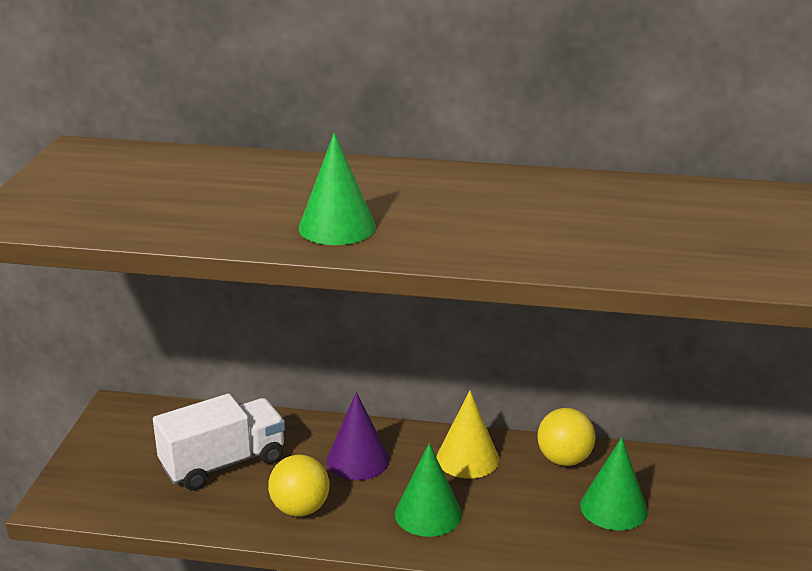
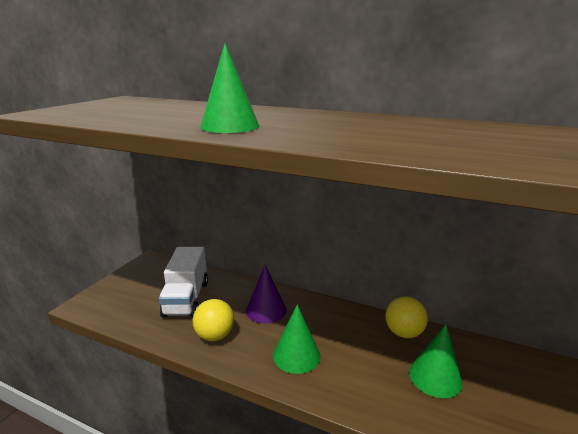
camera: 15 degrees right, 5 degrees down
white truck [153,394,285,490] -> white truck turned 105 degrees clockwise [159,247,208,317]
yellow cone [436,391,499,479] -> none

